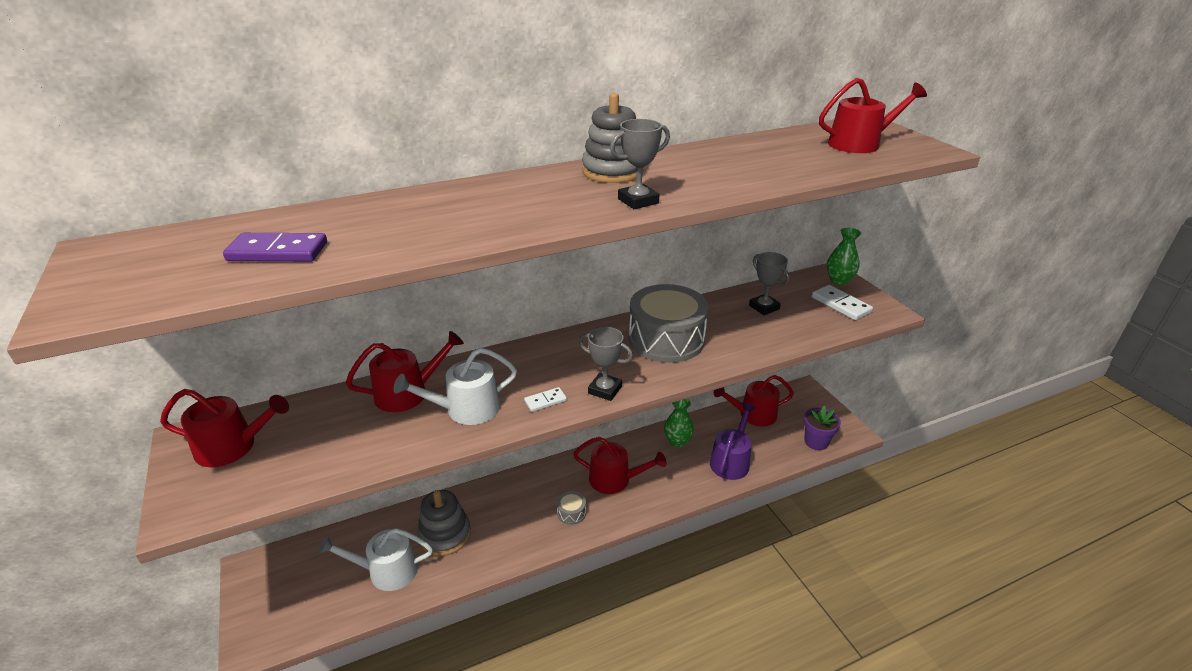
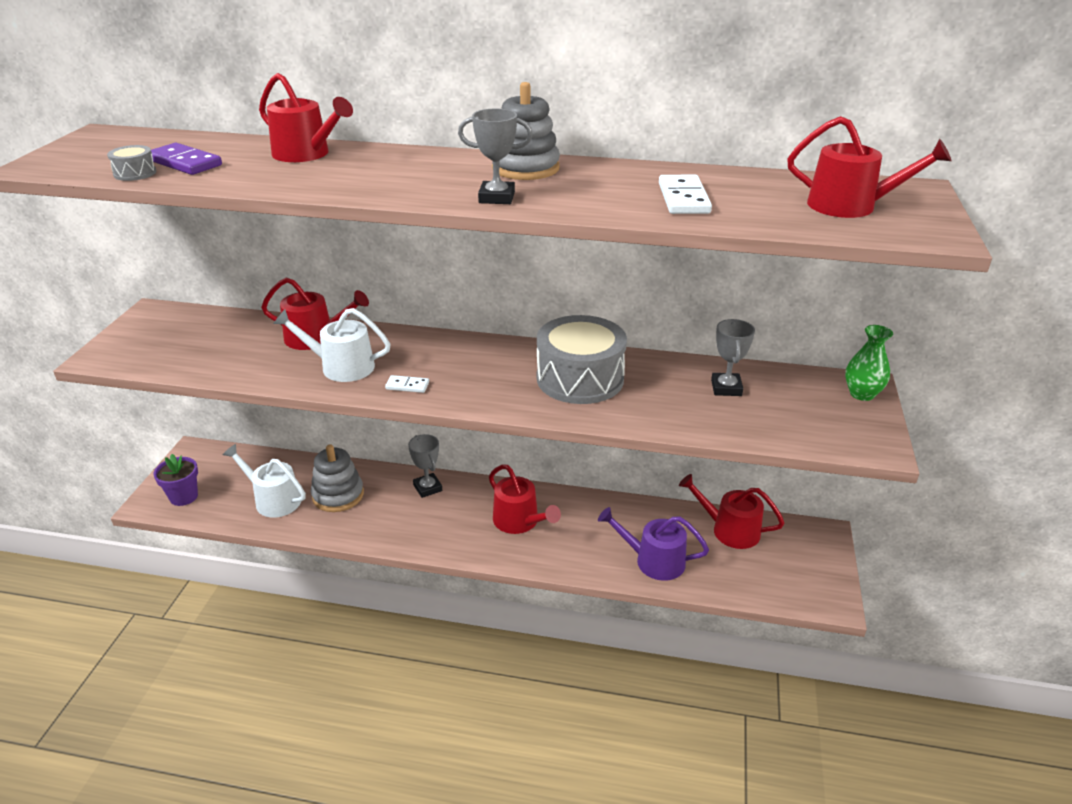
camera: 35 degrees right, 0 degrees up
red watering can [160,389,289,467] -> red watering can moved to [259,73,353,162]
grey drum [557,491,586,525] -> grey drum moved to [107,145,157,181]
grey trophy [579,327,633,401] -> grey trophy moved to [408,434,442,498]
green vase [664,398,694,447] -> none
purple watering can [710,403,756,480] -> purple watering can turned 135 degrees counterclockwise [598,507,709,581]
purple flower pot [803,406,841,450] -> purple flower pot moved to [154,454,198,506]
white domino [812,285,873,320] -> white domino moved to [659,175,712,214]

